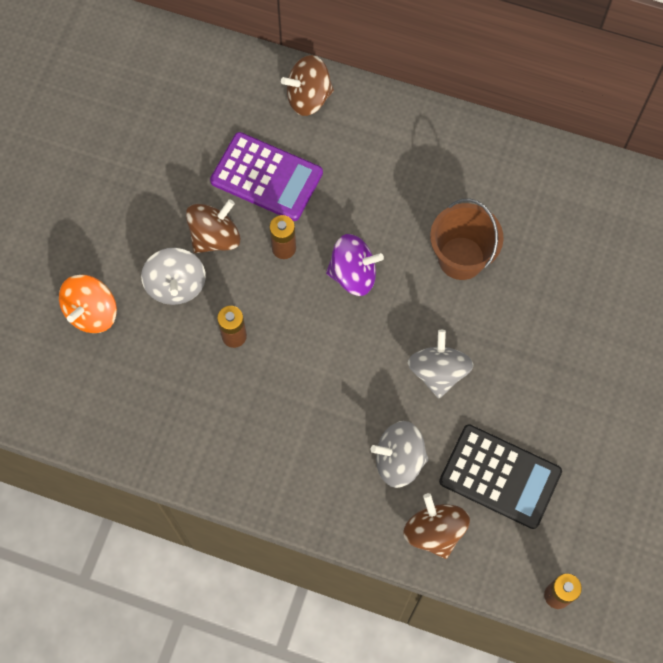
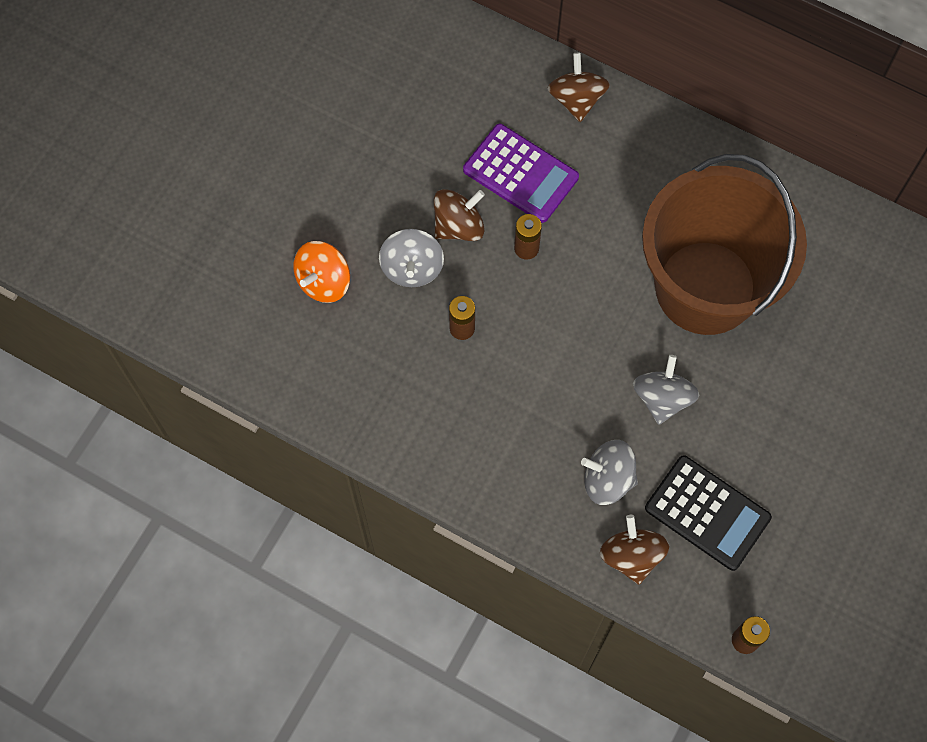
camera: 10 degrees right, 0 degrees up
brown spinning top [281,55,334,116] -> brown spinning top turned 90 degrees clockwise [547,53,610,122]
purple spinning top [326,234,384,296] -> none
brown bucket [430,199,504,280] -> brown bucket [642,154,807,335], size x2.10

